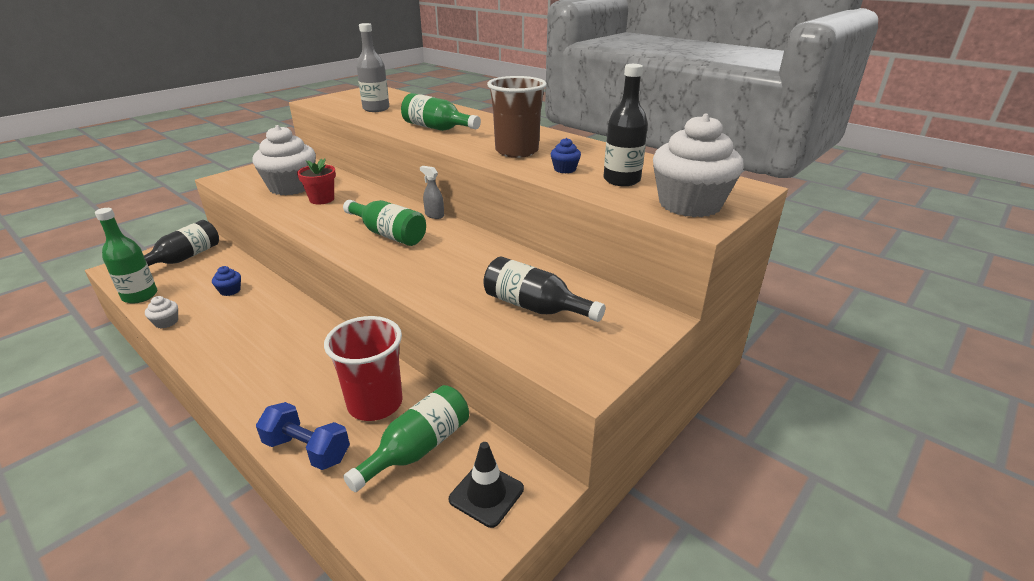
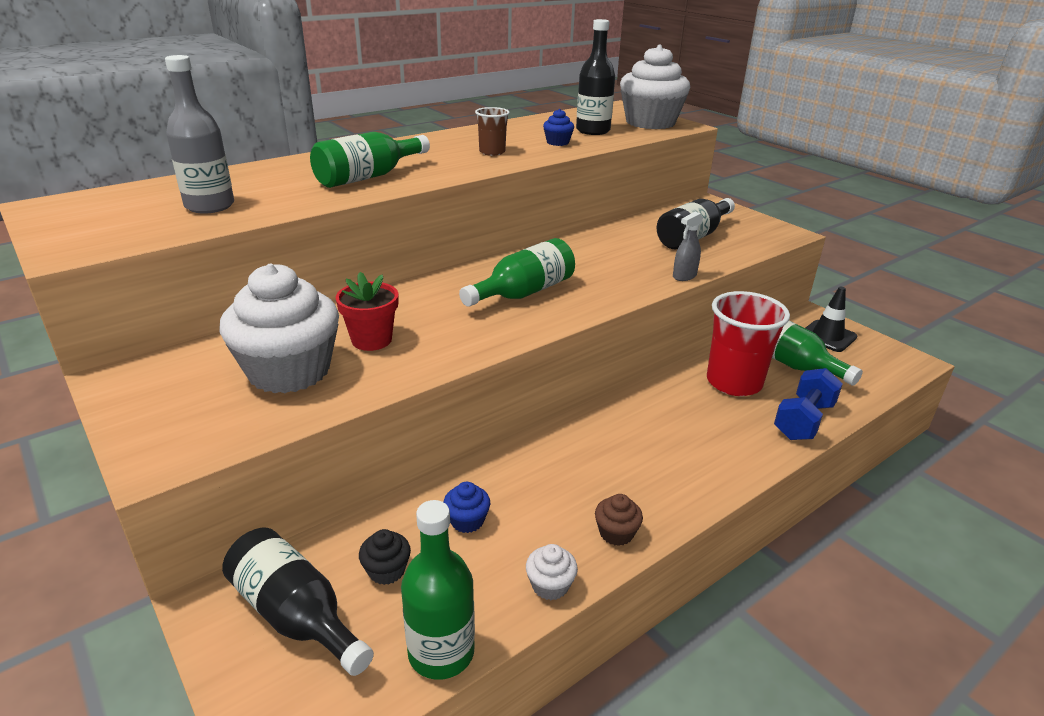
camera: 80 degrees left, 0 degrees up
grey spray bottle [420,166,444,219] -> grey spray bottle moved to [673,212,703,281]
brown cup [487,76,547,158] -> brown cup [475,107,510,156], size x0.52
none -> black cupcake [359,529,411,585]
none -> brown cupcake [595,494,643,546]

